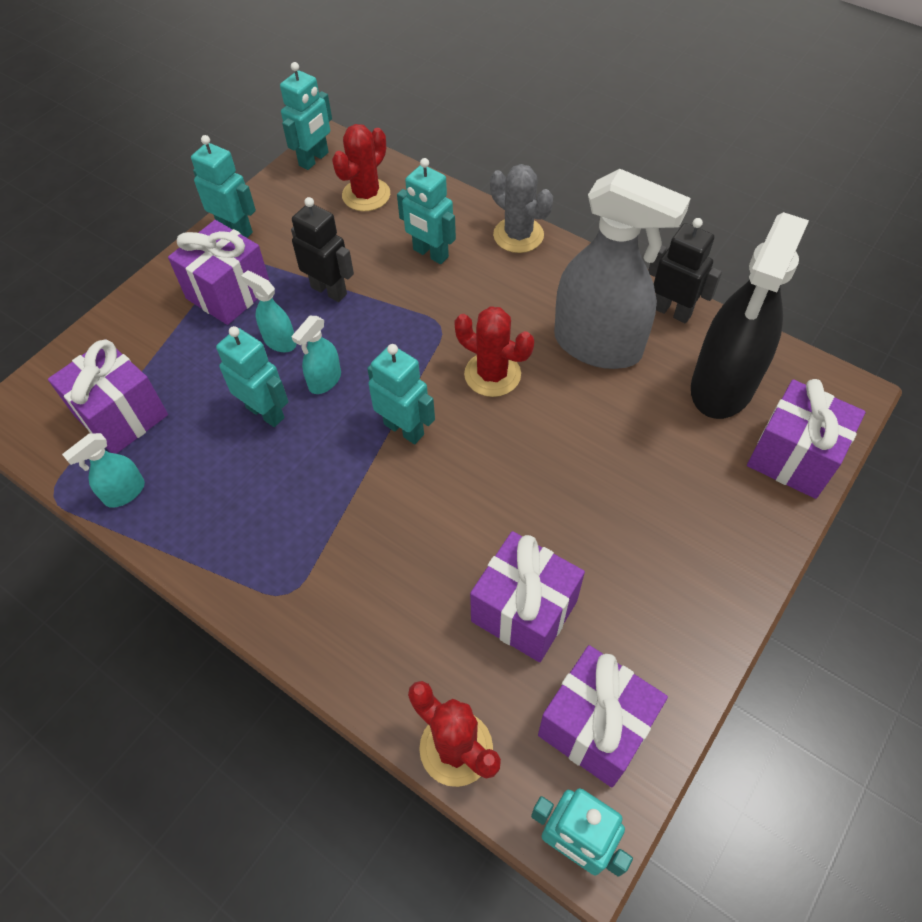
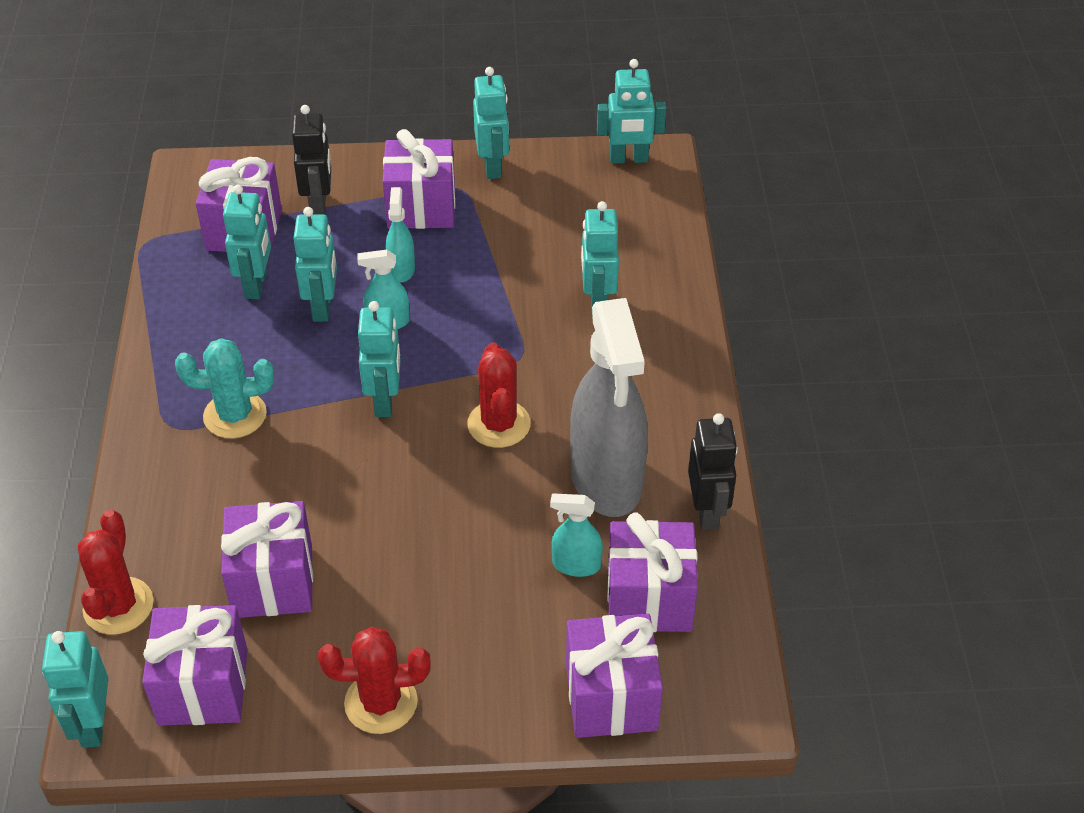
camera: 50 degrees right, 10 degrees down
turquoise spray bottle [62,433,145,508] -> turquoise spray bottle moved to [550,494,603,577]
black robot [291,197,354,302] -> black robot moved to [292,105,331,215]
red cactus [332,124,390,211] -> red cactus moved to [318,627,431,734]
grey cactus [490,164,553,253] -> none
black spray bottle [691,212,809,419] -> purple gift [607,513,698,632]
none -> turquoise cactus [175,338,274,439]
none -> turquoise robot [223,185,271,299]

